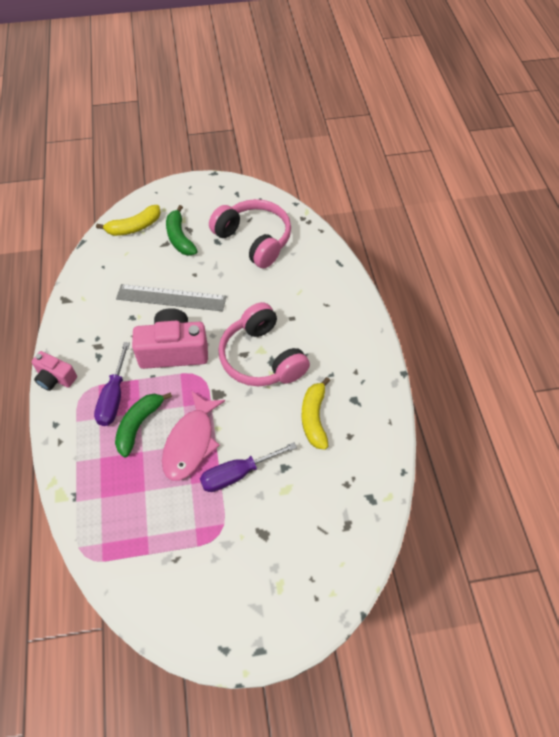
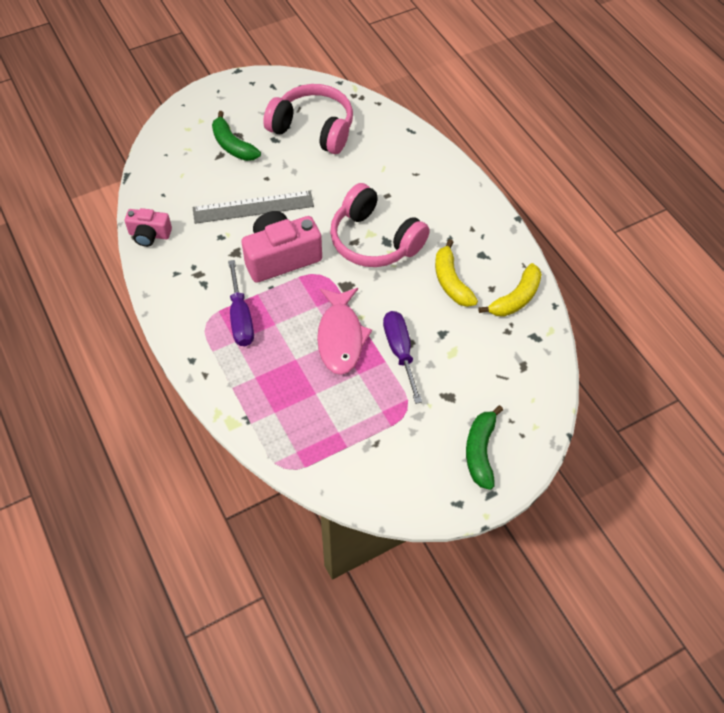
camera: 20 degrees left, 0 degrees up
pink camera [31,351,77,391] -> pink camera moved to [125,208,172,247]
yellow banana [96,205,161,236] -> yellow banana moved to [478,263,542,317]
green banana [115,392,172,457] -> green banana moved to [466,405,503,490]
purple screwdriver [200,442,297,492] -> purple screwdriver turned 120 degrees clockwise [383,311,422,404]

